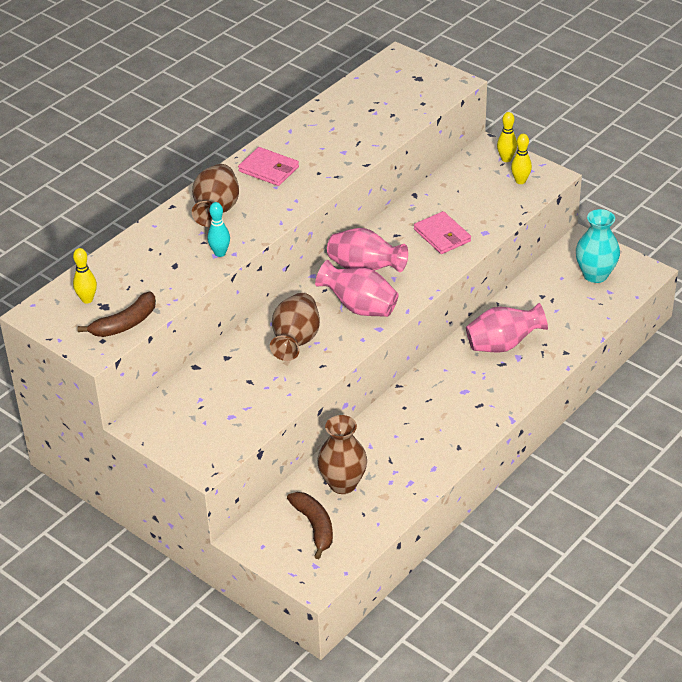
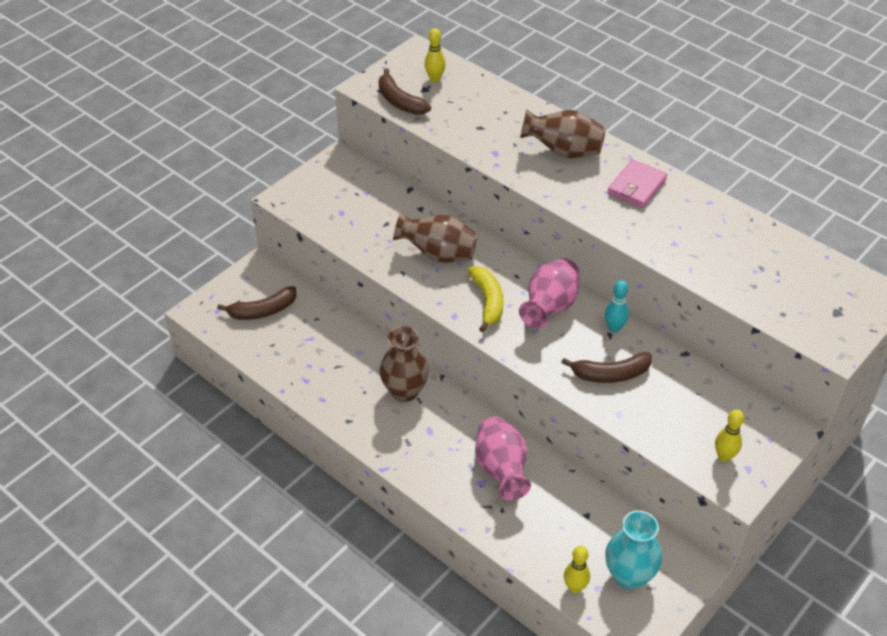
camera: 90 degrees right, 5 degrees up
turquoise bowling pin [207,202,230,257] -> turquoise bowling pin moved to [605,280,629,333]
pink vase [315,260,399,317] -> yellow banana [468,266,503,332]
brown vase [317,415,367,494] -> brown vase moved to [379,326,429,402]
pink wallet [414,211,471,254] -> brown banana [561,352,652,383]
yellow bowling pin [497,112,517,162] -> yellow bowling pin moved to [564,546,590,593]

